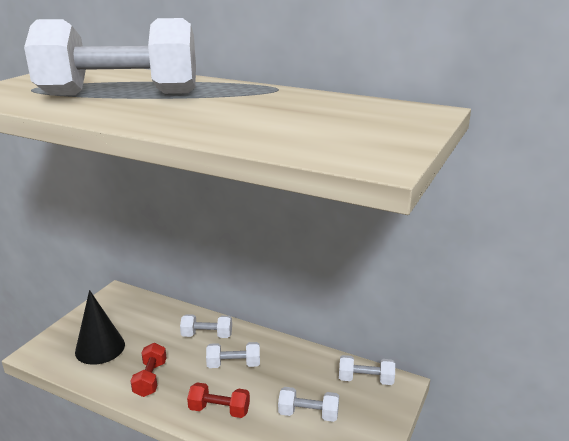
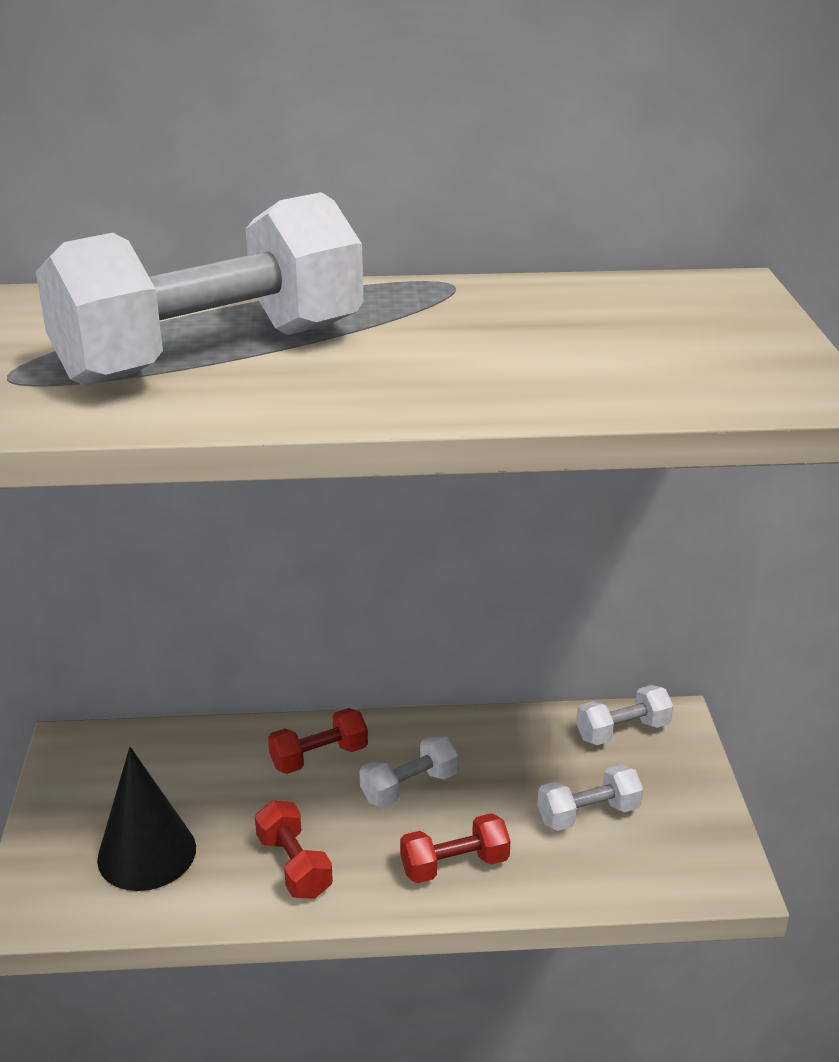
camera: 30 degrees left, 5 degrees up
white dumbbell [180,314,232,338] -> red dumbbell [268,708,368,774]

